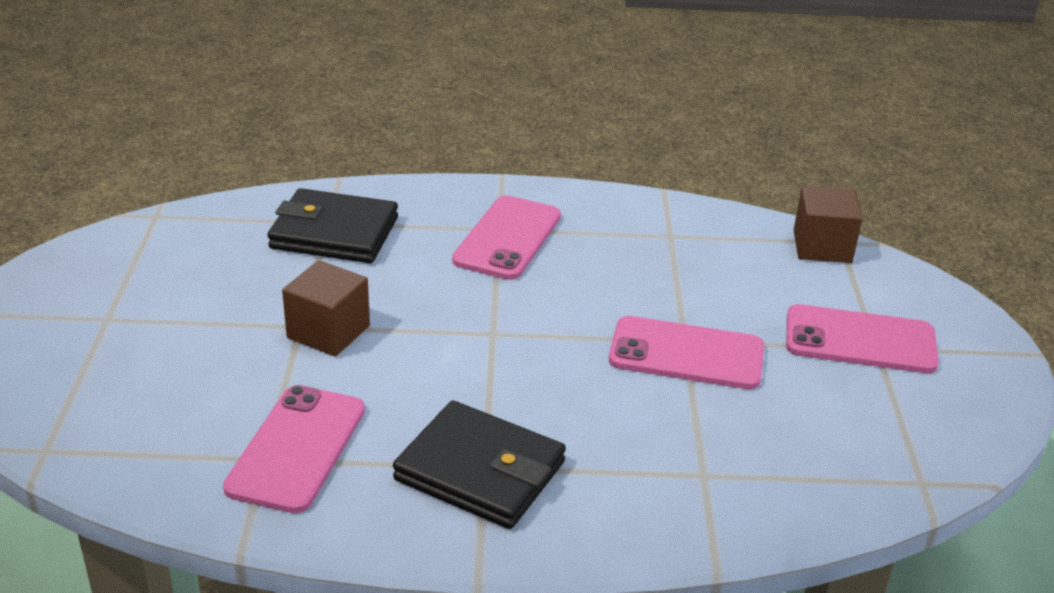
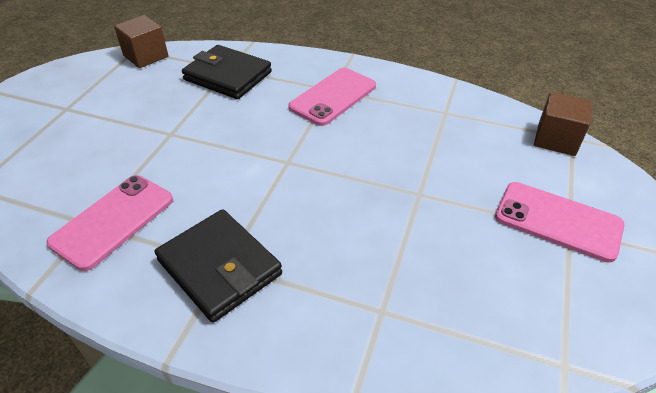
camera: 20 degrees right, 10 degrees up
brown cube [282,260,370,356] -> brown cube moved to [114,15,168,68]
pink phone [609,316,765,389] -> none

